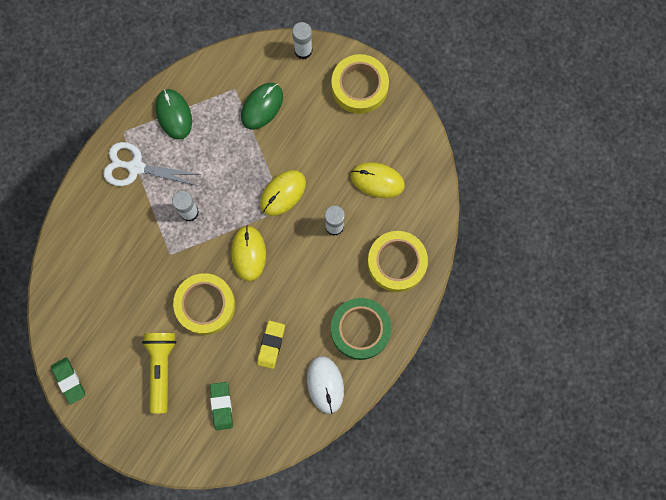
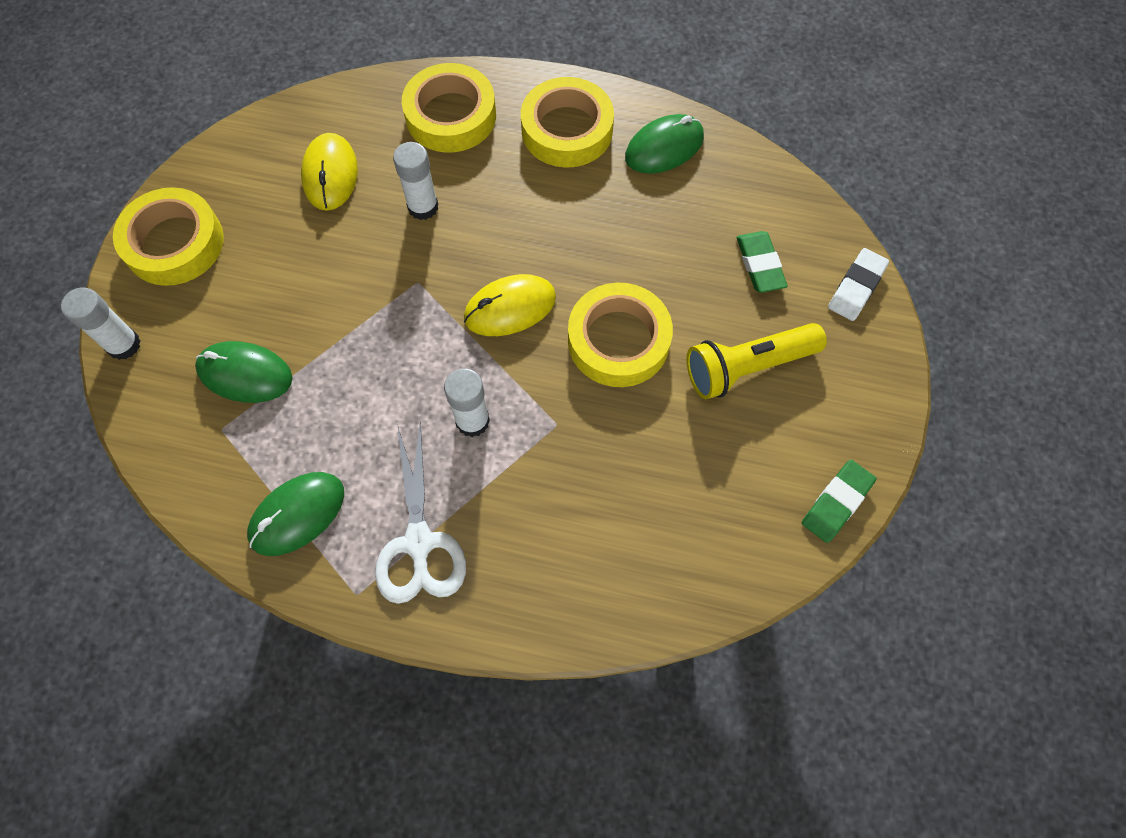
camera: 110 degrees left, 10 degrees down
green eraser [210,382,233,430] -> green eraser turned 75 degrees counterclockwise [736,231,788,293]
yellow eraser [257,320,285,369] -> none
yellow mouse [260,170,306,216] -> none
white mouse [307,356,344,414] -> green mouse [625,114,704,174]
green tape [331,298,391,360] -> yellow tape [521,77,614,168]
none -> white eraser [828,248,889,321]

